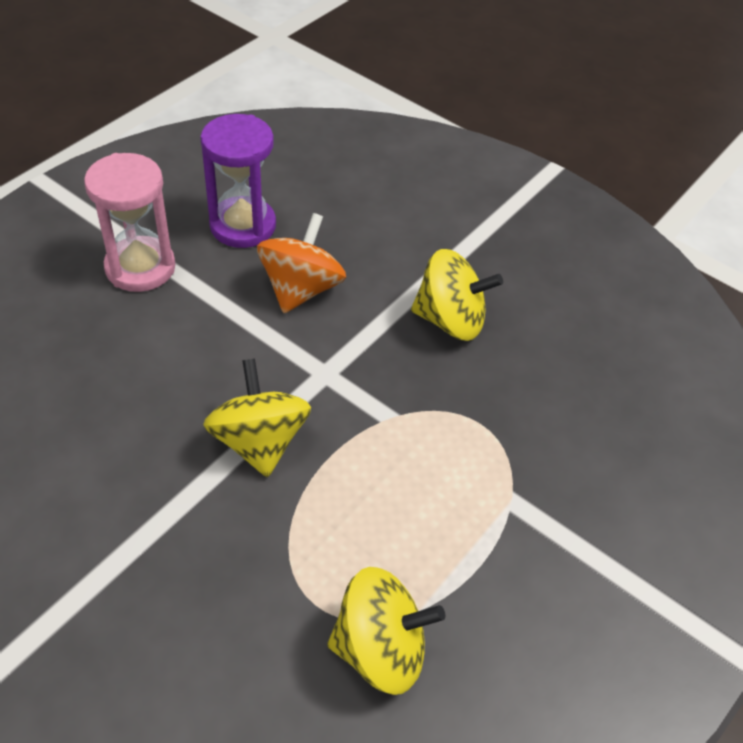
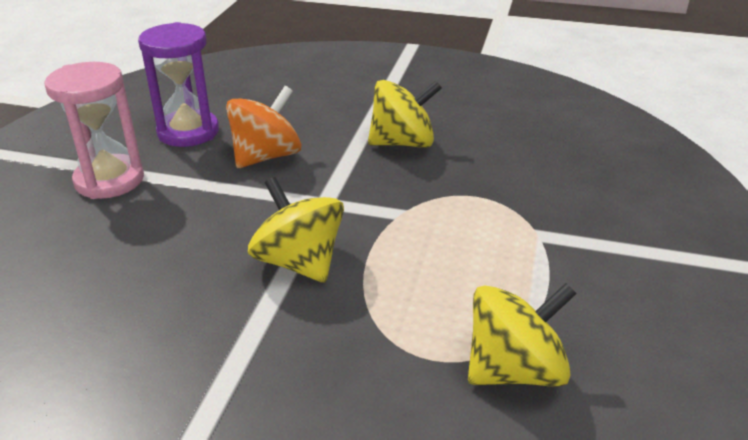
camera: 20 degrees left, 15 degrees down
orange spinning top [257,213,346,313] -> orange spinning top turned 45 degrees clockwise [226,86,302,168]

